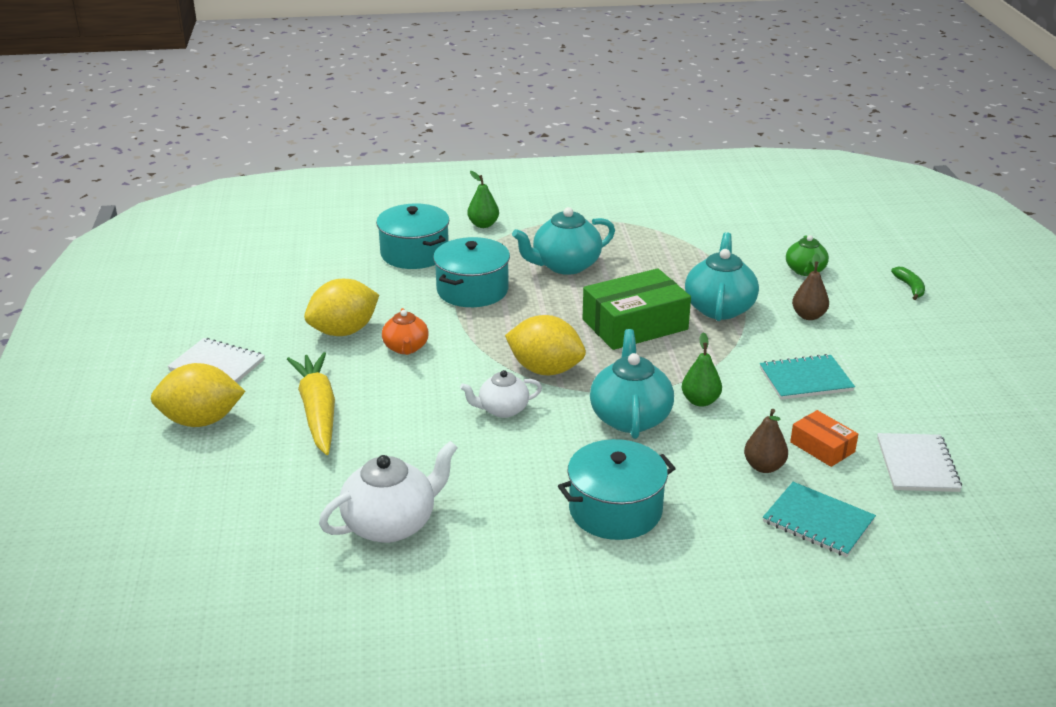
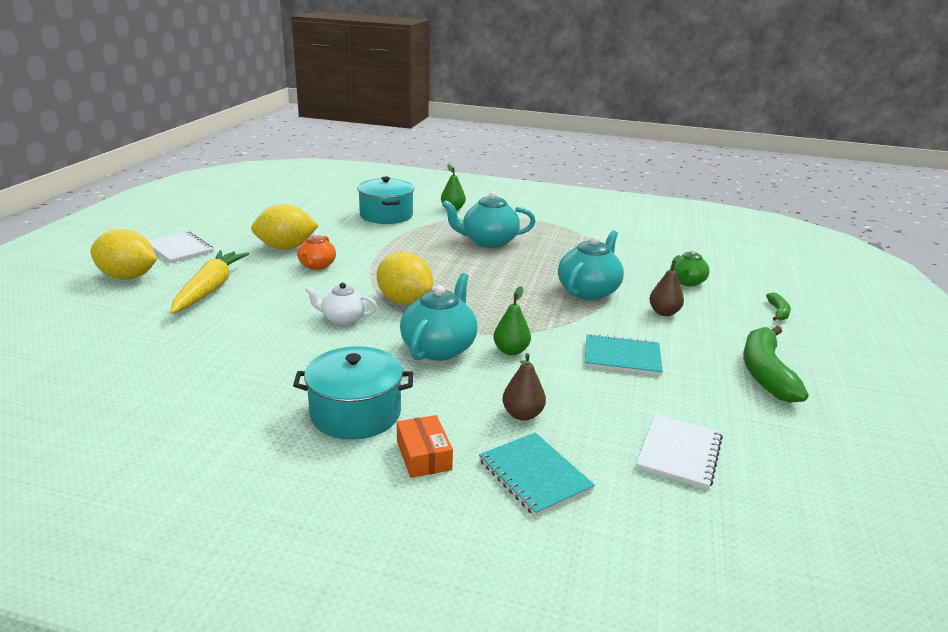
camera: 20 degrees right, 5 degrees down
white teapot [319,441,458,543] -> none
turquoise pot [433,237,510,307] -> none
green box [583,268,691,350] -> none
orange box [790,410,858,467] -> orange box moved to [397,415,453,478]
none -> green banana [743,326,808,403]

